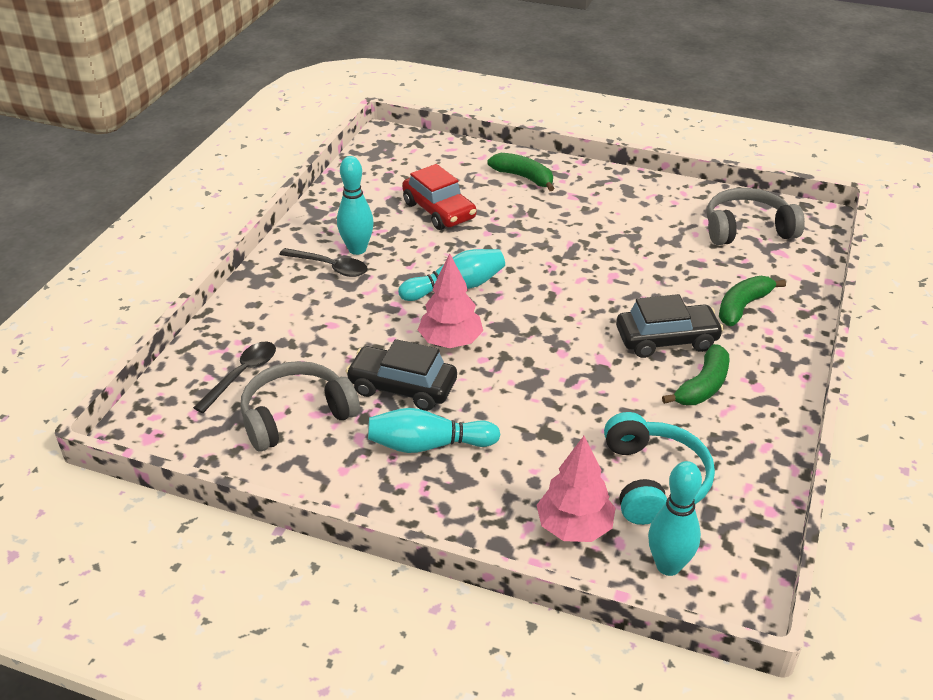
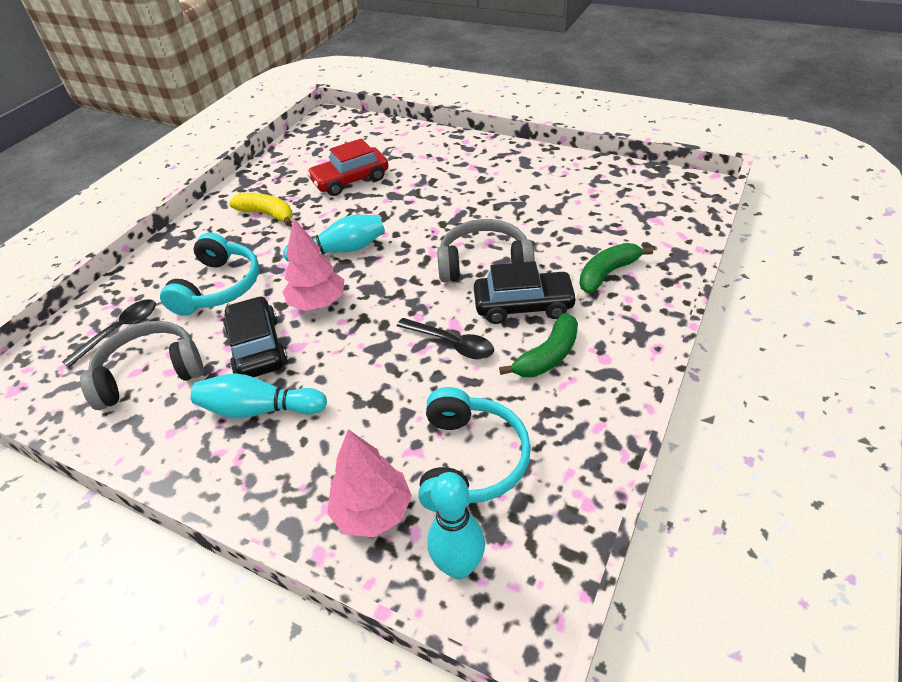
camera: 10 degrees right, 5 degrees up
black spoon [279,248,367,277] -> black spoon moved to [397,318,494,359]
turquoise bowling pin [337,156,374,255] -> yellow banana [229,193,292,226]
black car [345,339,457,411] -> black car turned 45 degrees clockwise [223,296,288,377]
red car [402,164,476,230] -> red car turned 90 degrees clockwise [307,138,388,196]
green banana [487,153,554,191] -> none
grey headphones [707,188,805,245] -> grey headphones moved to [437,219,535,282]
none -> turquoise headphones [160,232,259,316]

